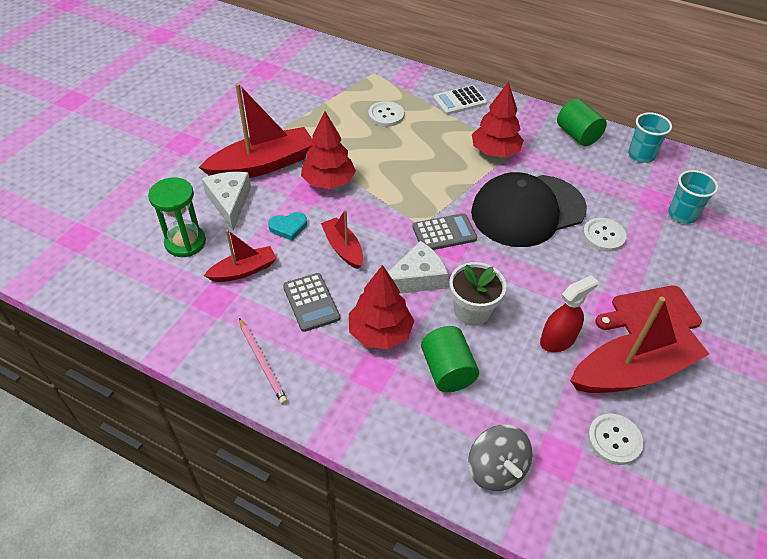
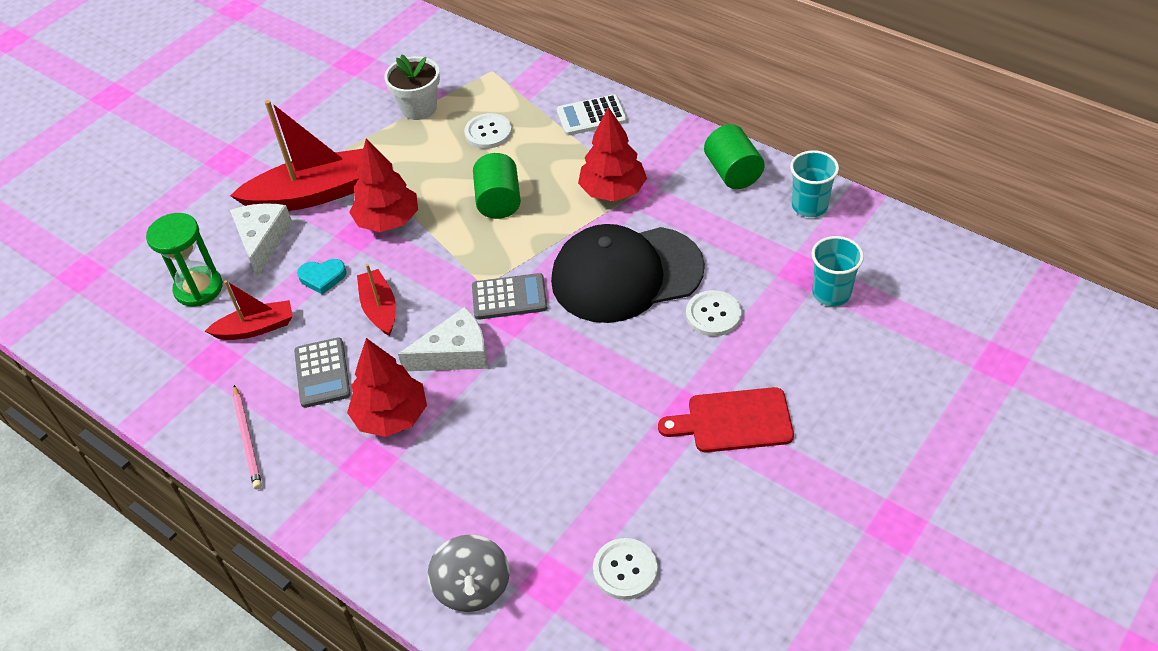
camera: 15 degrees right, 0 degrees up
green cylinder [421,326,479,392] -> green cylinder moved to [473,153,521,219]
white flower pot [449,262,506,326] -> white flower pot moved to [384,54,440,120]
red spray bottle [540,275,598,352] -> none
red boat [570,297,709,393] -> none

